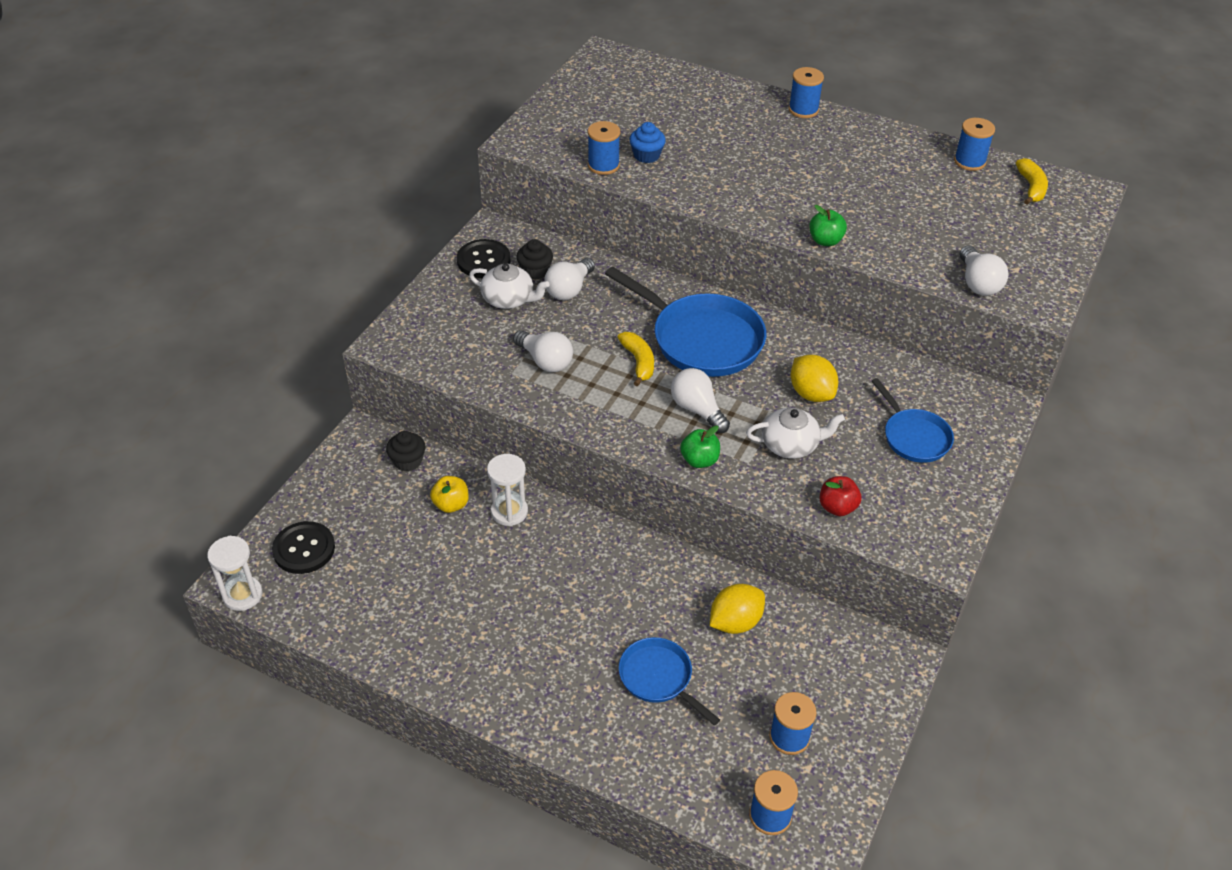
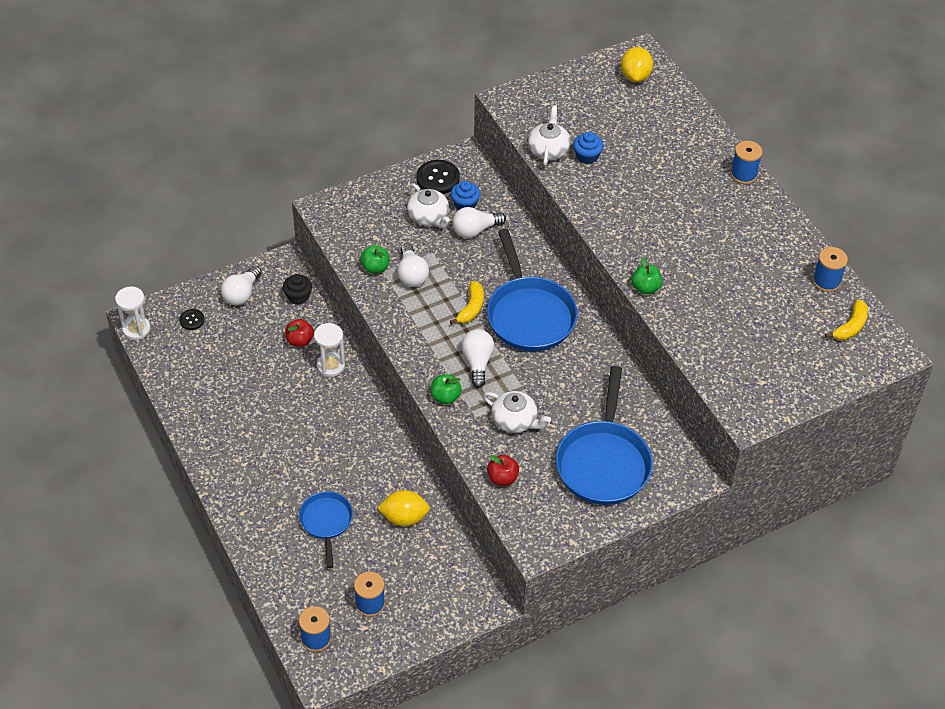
camera: 35 degrees right, 5 degrees up
black button [272,521,335,574] -> black button [179,309,205,330], size x0.56
yellow apple [430,476,469,513] -> red apple [285,319,314,347]
black cupcake [516,239,553,279] -> blue cupcake [451,181,480,210]
blue spool [588,121,620,175] -> white teapot [528,105,571,166]
yellow lemon [791,355,838,402] -> yellow lemon moved to [621,47,653,82]
blue pan [872,378,954,463] -> blue pan [556,366,653,505], size x1.76
white light bulb [960,245,1008,296] -> white light bulb moved to [221,266,262,305]
none -> green apple [360,245,390,273]

